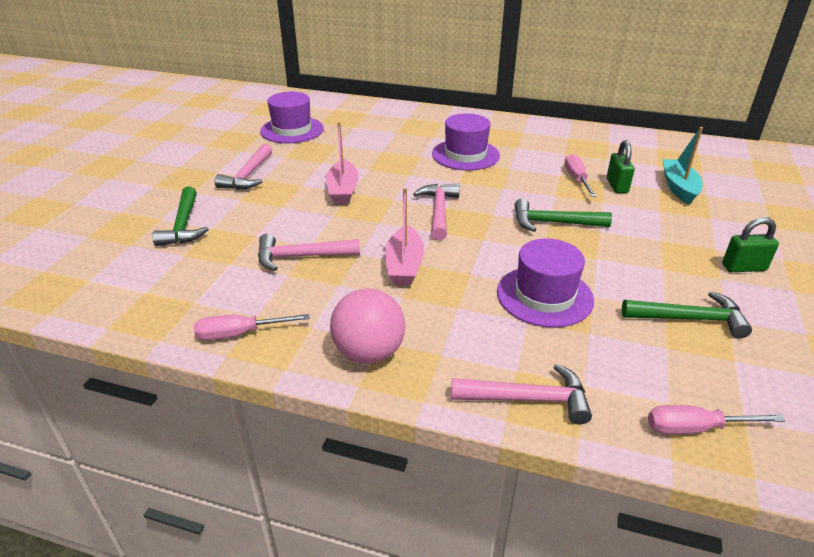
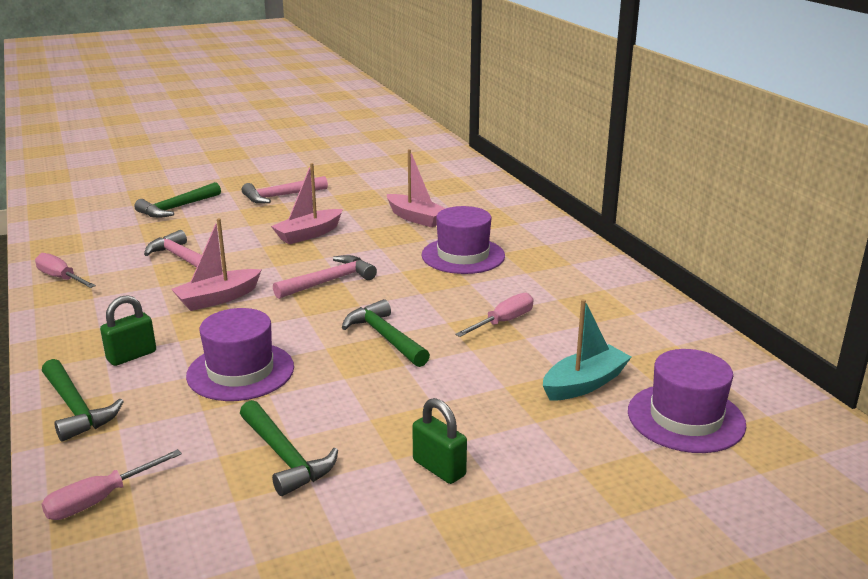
camera: 50 degrees right, 10 degrees down
purple hat [260,91,324,143] -> purple hat moved to [628,349,746,453]
pink ball [330,288,405,364] -> none
pink hammer [451,364,592,425] -> green hammer [42,359,124,442]
green padlock [607,140,635,193] -> green padlock moved to [100,295,156,366]
pink screwdriver [648,405,785,434] -> pink screwdriver turned 90 degrees counterclockwise [41,449,182,520]
none -> pink boat [387,149,446,228]

